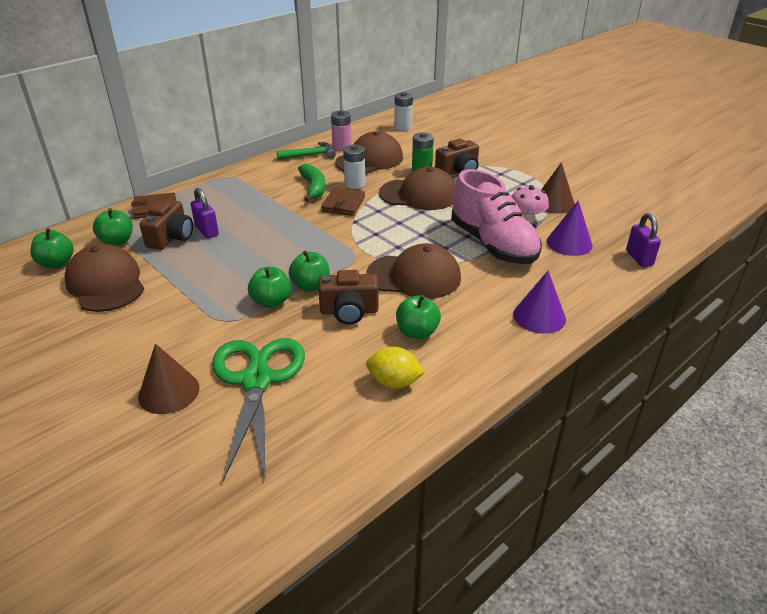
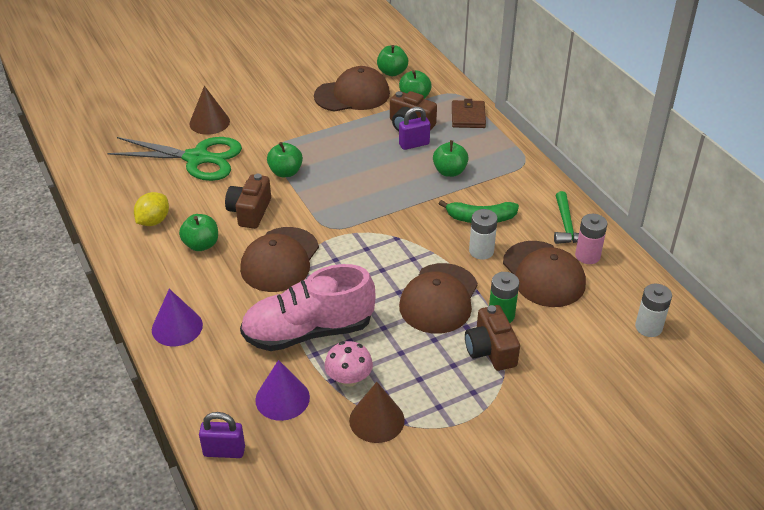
camera: 105 degrees right, 5 degrees up
green apple [289,250,330,292] -> green apple moved to [433,140,469,177]
brown wallet [321,188,365,216] -> none

